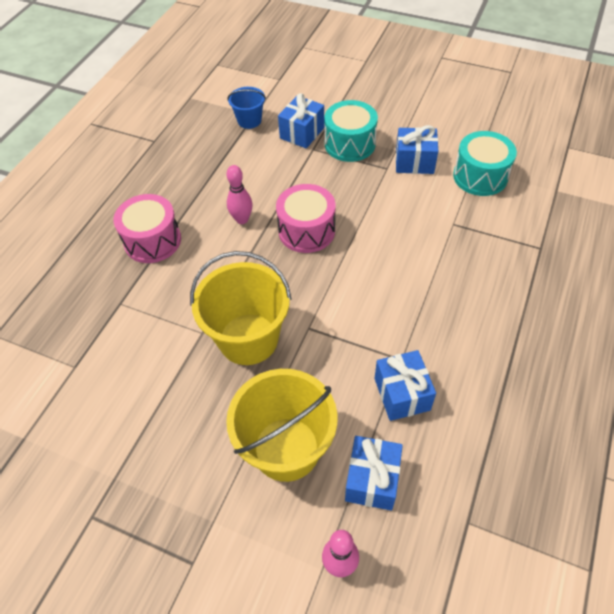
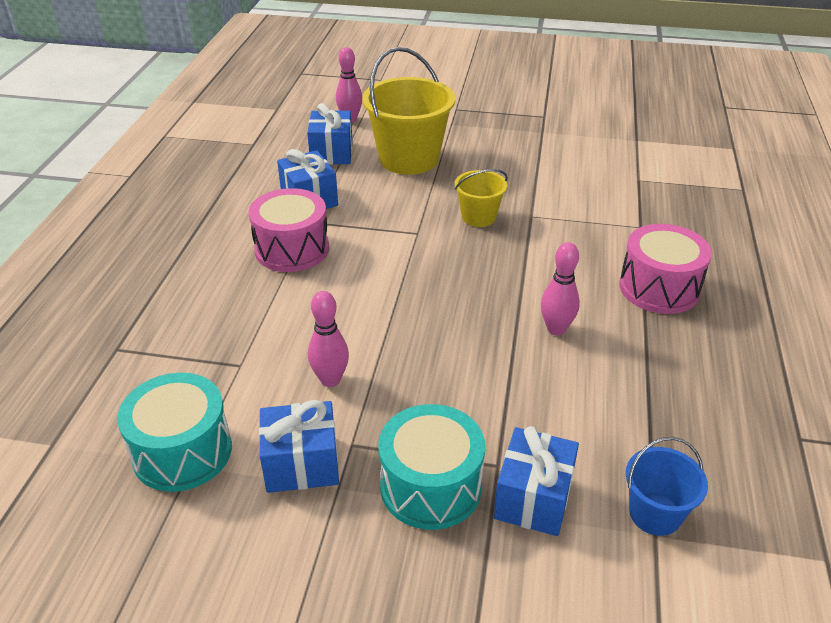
camera: 165 degrees right, 15 degrees down
yellow bucket [190,251,292,365] -> yellow bucket [455,169,508,227], size x0.52
pink drum [276,184,335,253] -> pink drum moved to [249,188,329,272]
none -> pink bowling pin [308,291,349,387]

